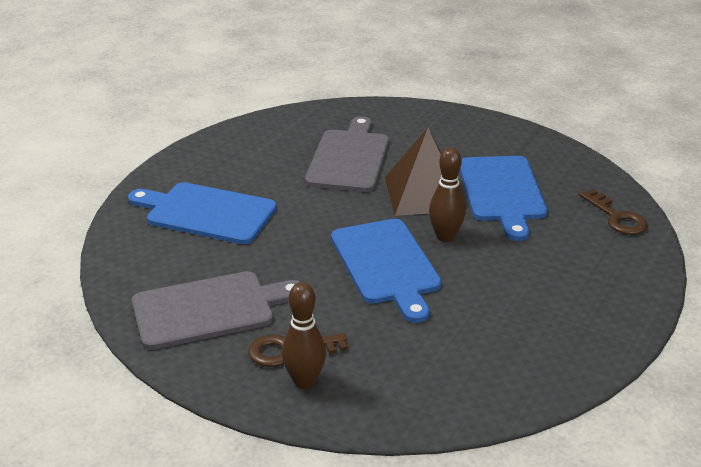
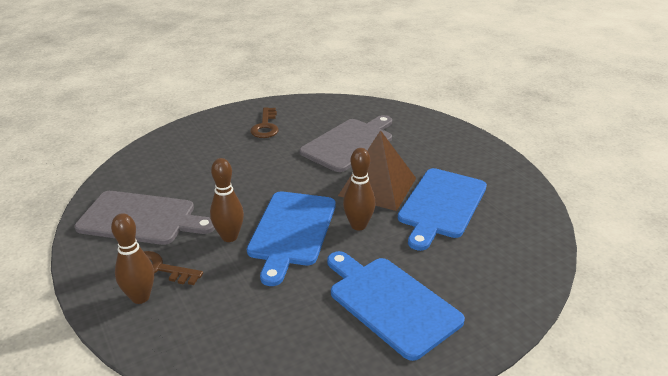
camera: 30 degrees right, 0 degrees up
blue cutting board [128,182,277,244] -> blue cutting board moved to [327,251,465,361]
brown key [579,189,648,235] -> brown key moved to [250,107,279,138]
none -> brown bowling pin [210,158,244,242]

